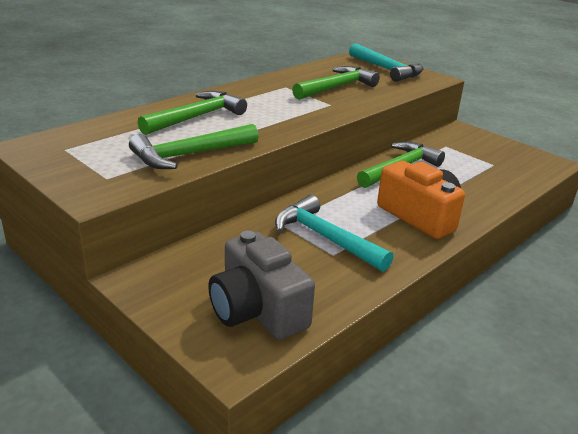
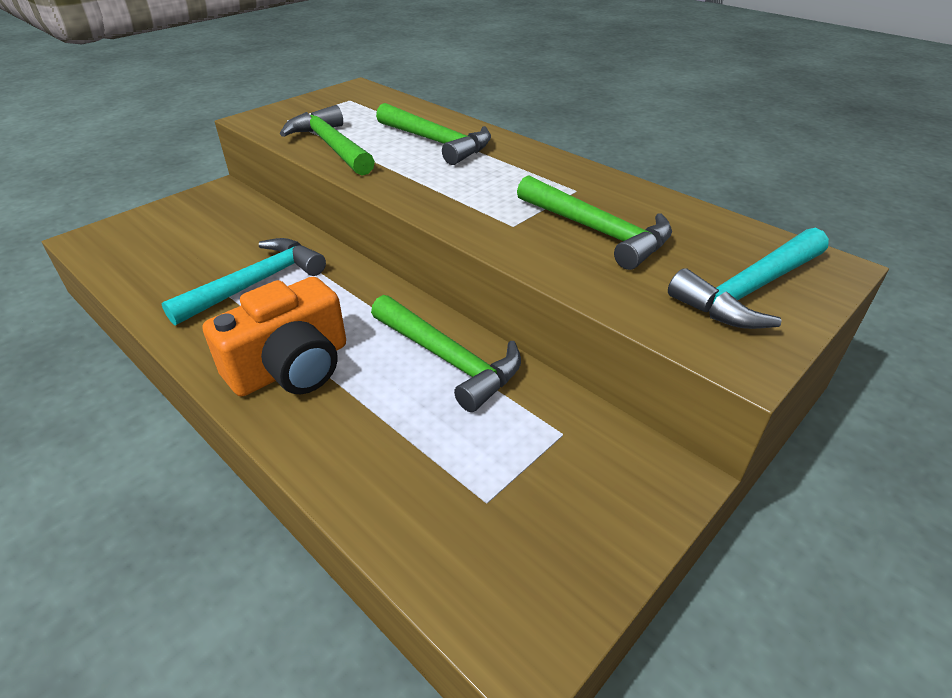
camera: 90 degrees right, 10 degrees up
grey camera [208,231,315,340] -> none

